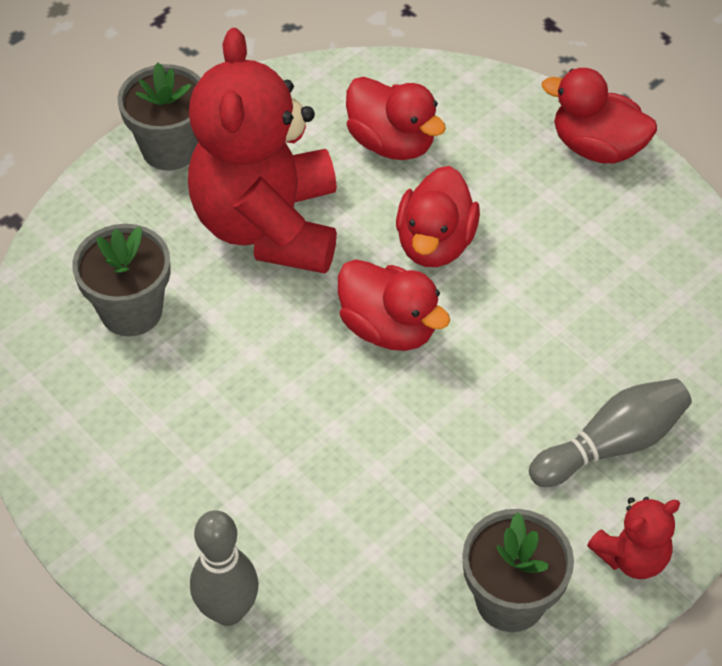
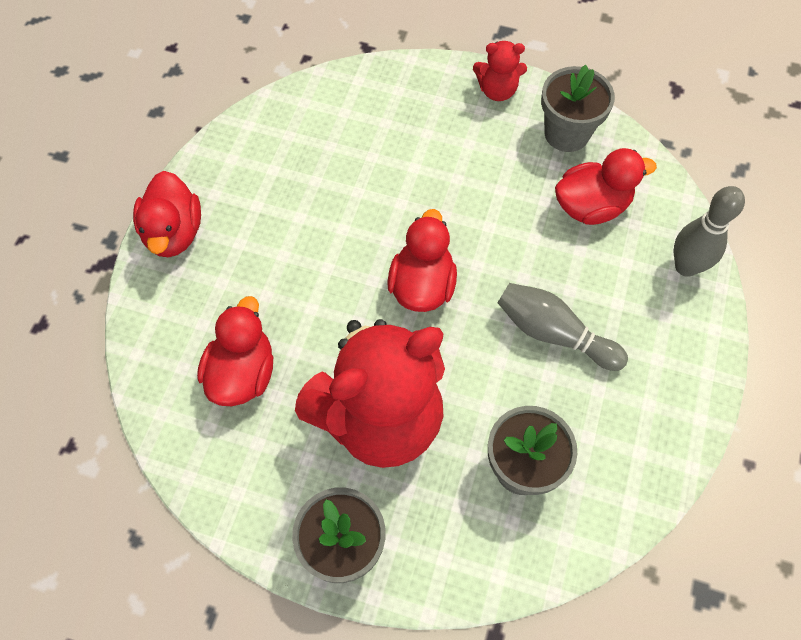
camera: 120 degrees left, 10 degrees up
red duck [396,166,480,267] -> red duck moved to [555,148,657,225]
grey bowling pin [529,378,692,487] -> grey bowling pin moved to [498,283,628,371]
red teddy bear [587,497,680,579] -> red teddy bear turned 150 degrees clockwise [473,41,527,101]

